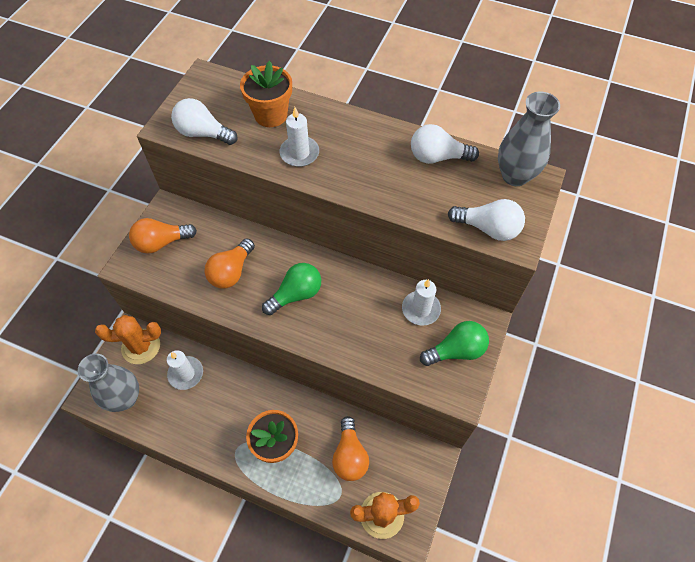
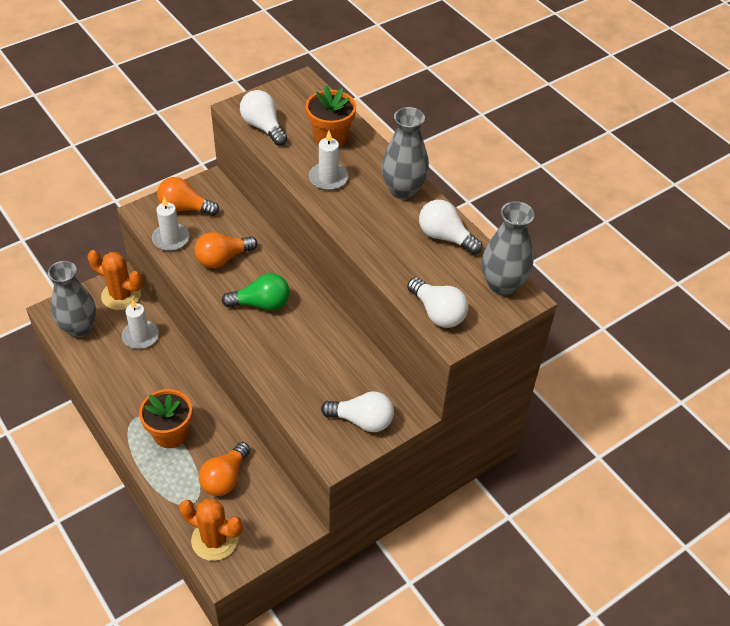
camera: 30 degrees right, 10 degrees down
white candle [402,279,441,326] -> white candle moved to [152,197,190,251]
green light bulb [420,321,489,366] -> white light bulb [321,391,394,432]
none -> grey vase [382,107,429,200]

